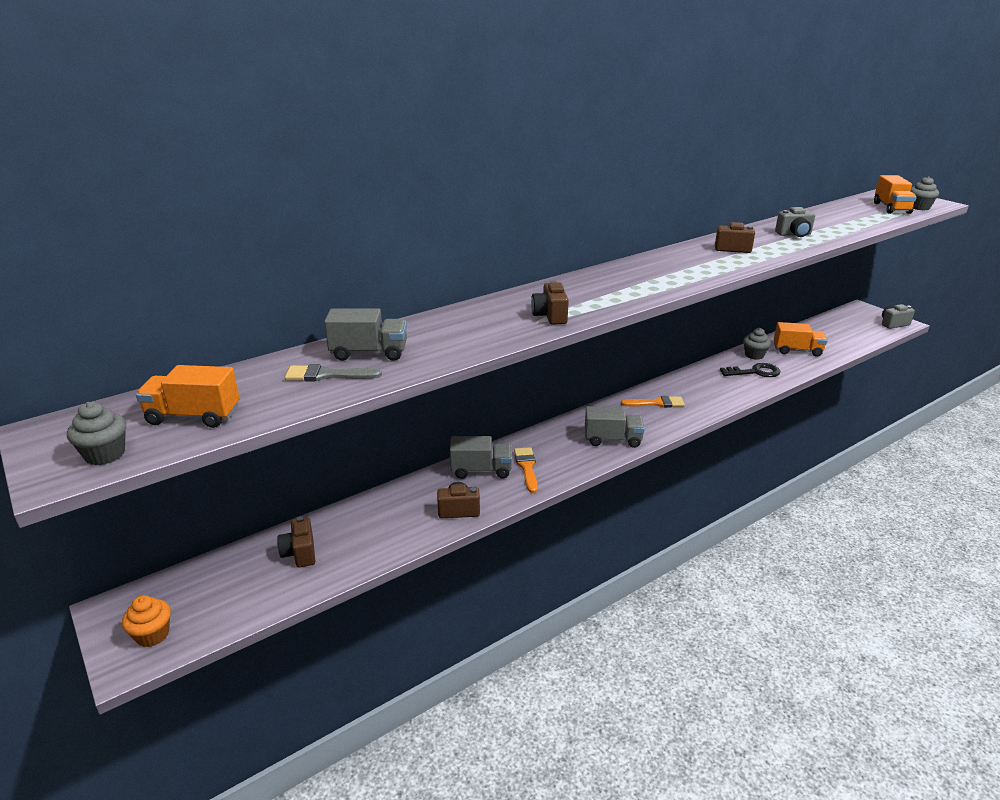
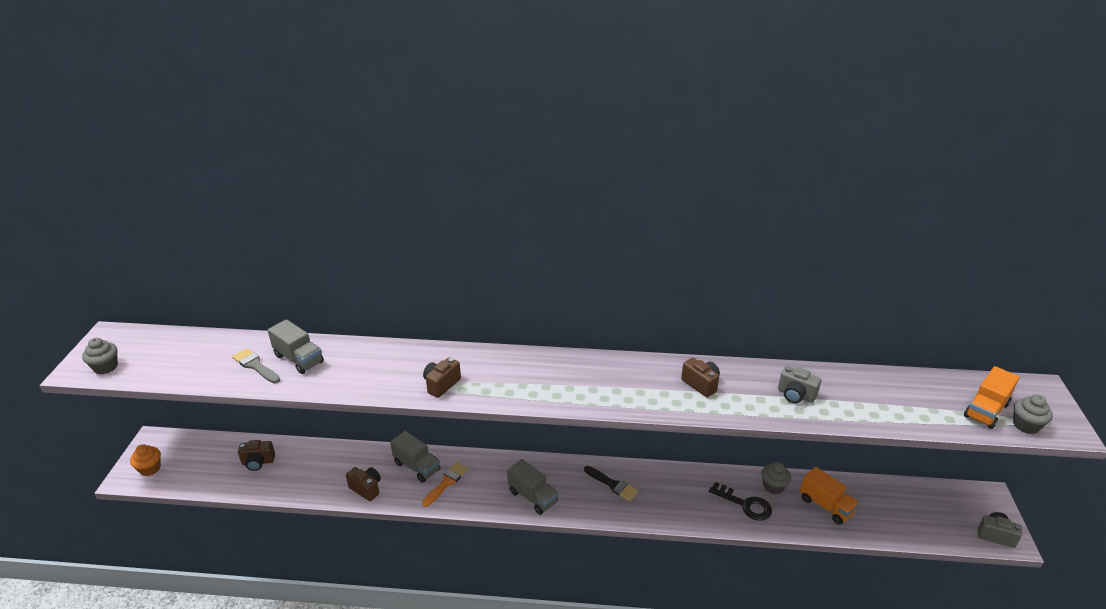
camera: 40 degrees right, 5 degrees up
orange truck [136,365,240,428] -> none
brown camera [277,516,316,568] -> brown camera turned 120 degrees counterclockwise [238,440,275,471]
orange brush [621,396,685,408] -> black brush [584,466,638,501]

